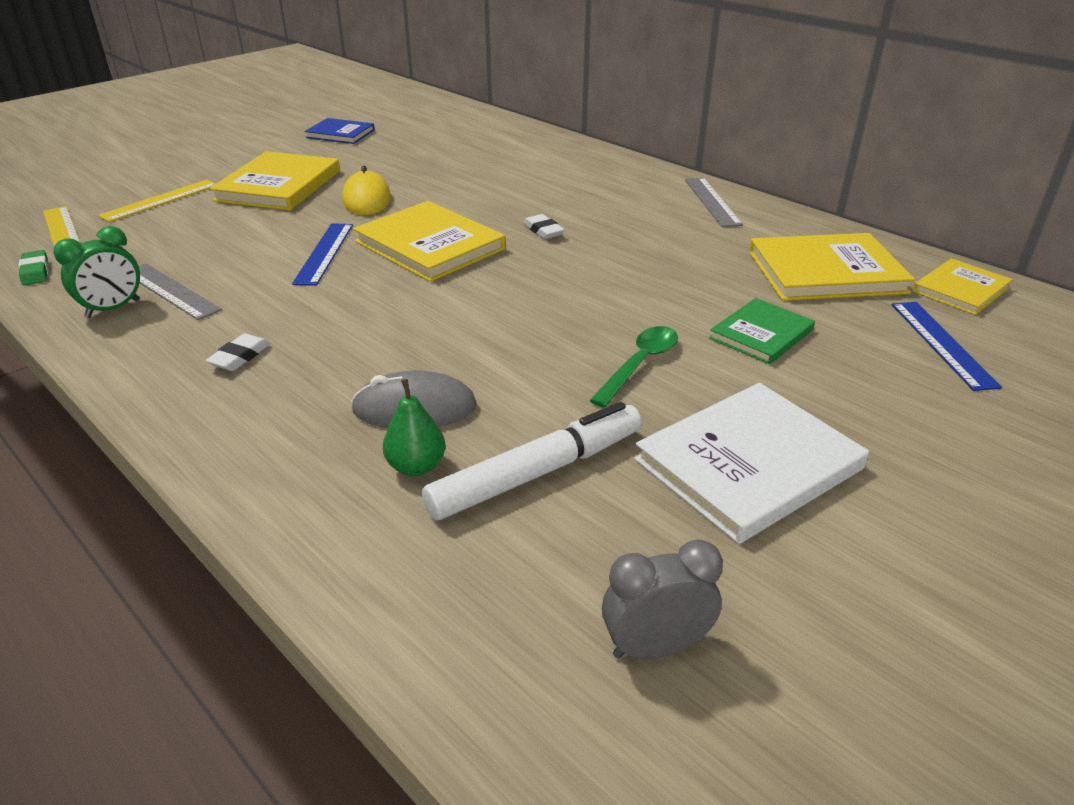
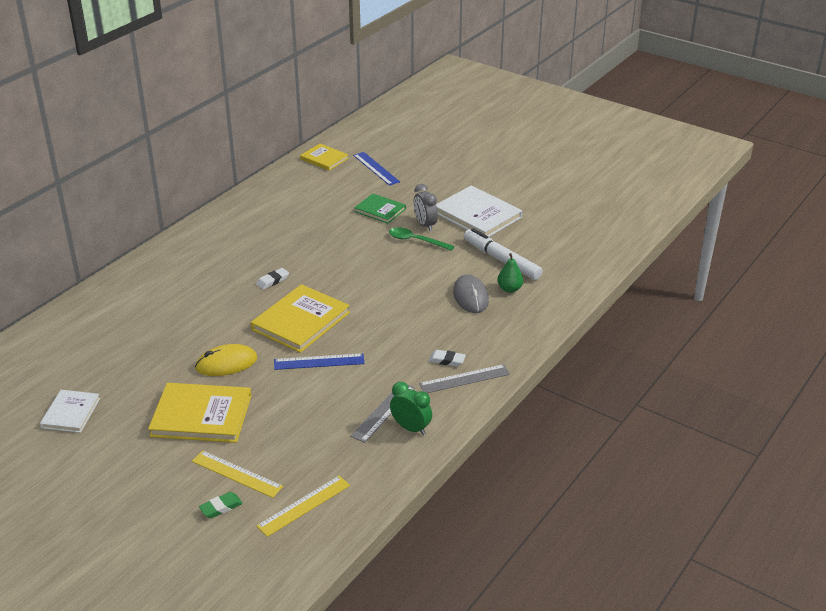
camera: 100 degrees left, 0 degrees up
green eraser [19,250,48,286] -> green eraser moved to [199,492,243,518]
blue book [305,118,375,144] -> white book [40,390,100,433]
grey clock [602,540,723,659] -> grey clock moved to [414,184,438,231]
grey ruler [685,178,743,227] -> grey ruler moved to [419,364,510,393]
yellow book [749,233,915,301] -> none
blue ruler [892,302,1002,391] -> blue ruler turned 75 degrees clockwise [353,152,400,186]

